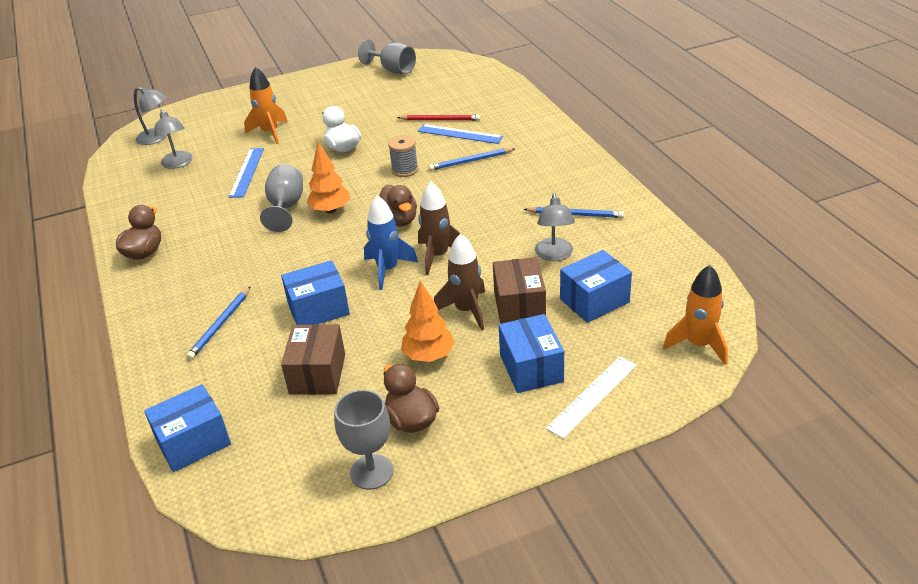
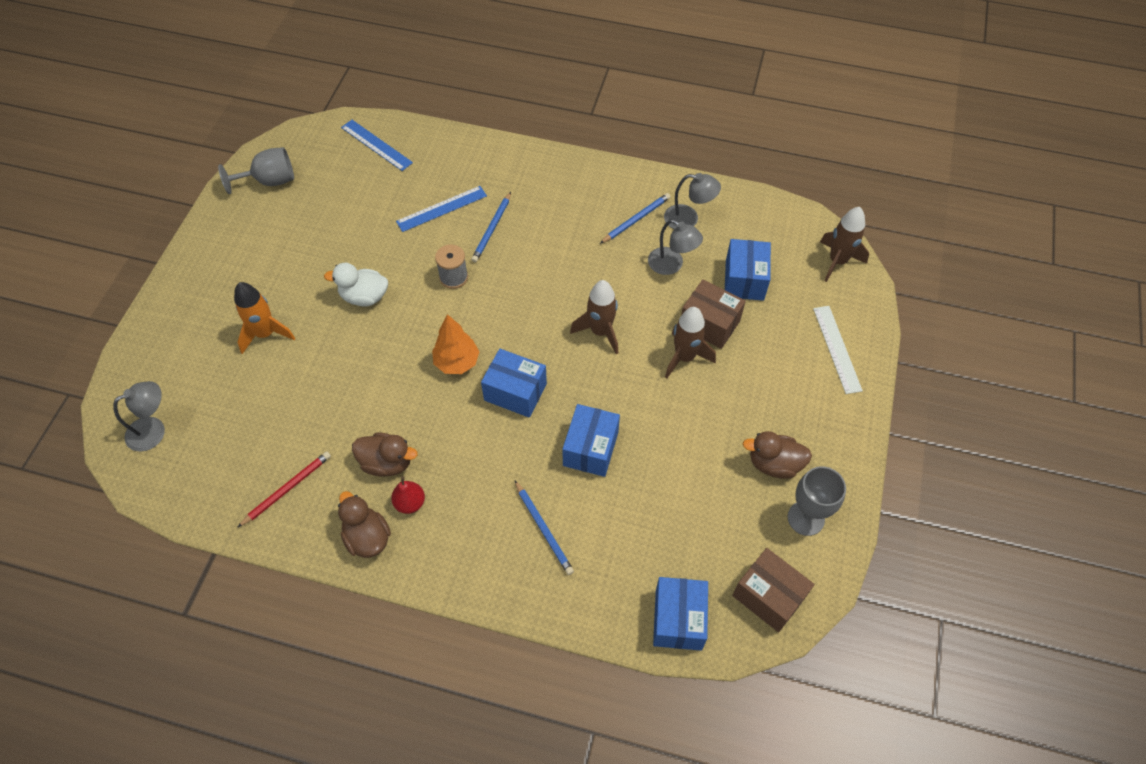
camera: 55 degrees left, 20 degrees up
grey lamp [154,109,193,169] -> grey lamp moved to [664,173,721,229]
blue ruler [229,148,264,198] -> blue ruler moved to [341,120,413,171]
grey goblet [260,164,303,232] -> none
brown box [281,324,345,395] -> brown box moved to [732,548,815,632]
blue rocket [364,195,418,290] -> none
brown duck [379,185,417,227] -> brown duck moved to [352,433,418,476]
red pencil [397,115,481,121] -> red pencil moved to [237,451,331,528]
orange tree [401,281,455,362] -> none
blue box [499,314,564,393] -> blue box moved to [481,349,547,418]
orange rocket [663,265,728,365] -> brown rocket [820,207,869,282]
none -> red pear [391,477,425,514]

